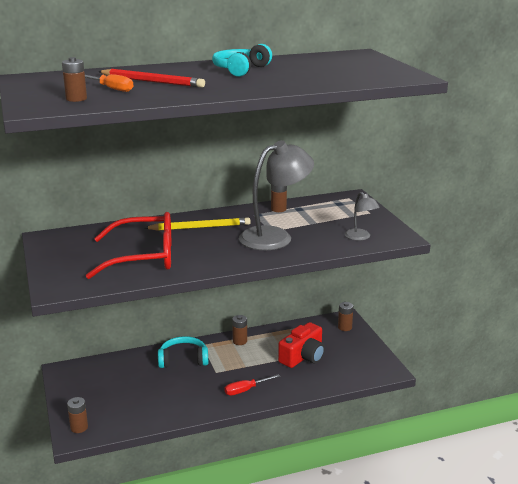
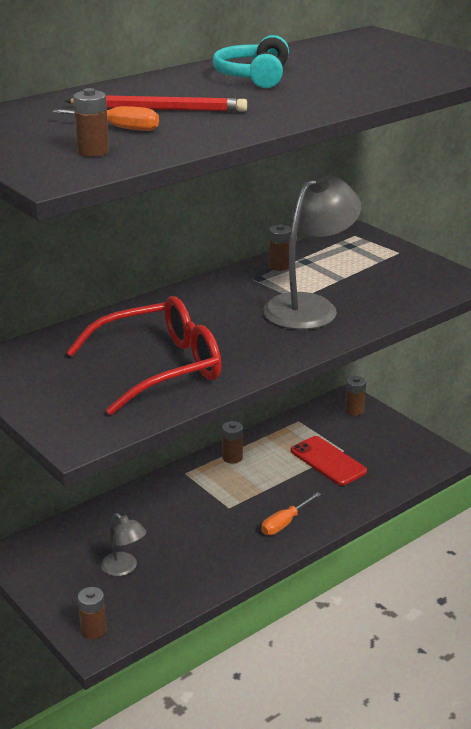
camera: 20 degrees left, 5 degrees up
yellow pencil [145,217,251,231] -> none
turquoise headphones [158,336,208,368] -> none
red screwdriver [225,374,280,396] -> orange screwdriver [261,492,321,535]
red camera [278,322,325,368] -> red phone [291,436,367,486]
grey lamp [345,192,380,241] -> grey lamp moved to [101,513,147,576]

